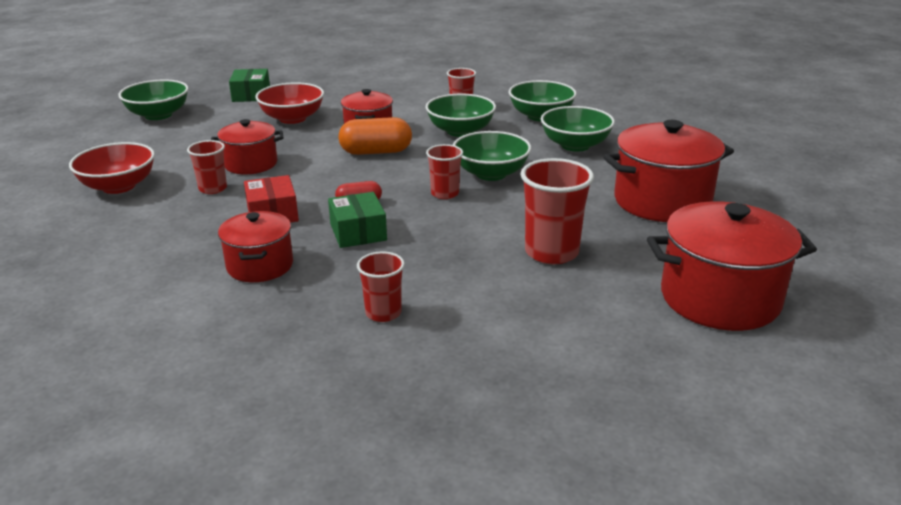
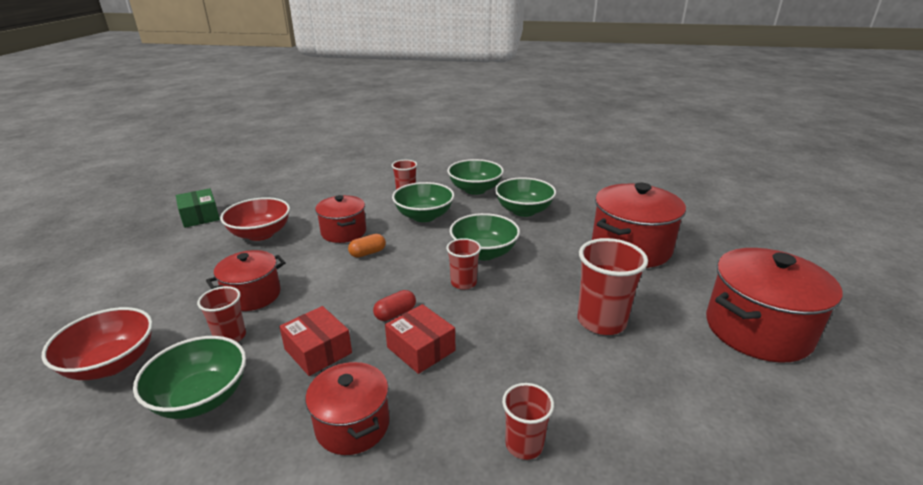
camera: 25 degrees left, 0 degrees up
green bowl [118,80,189,120] -> green bowl moved to [133,336,246,419]
green box [328,192,387,248] -> red box [385,304,455,374]
orange capsule [338,117,412,155] -> orange capsule [348,234,386,258], size x0.56

